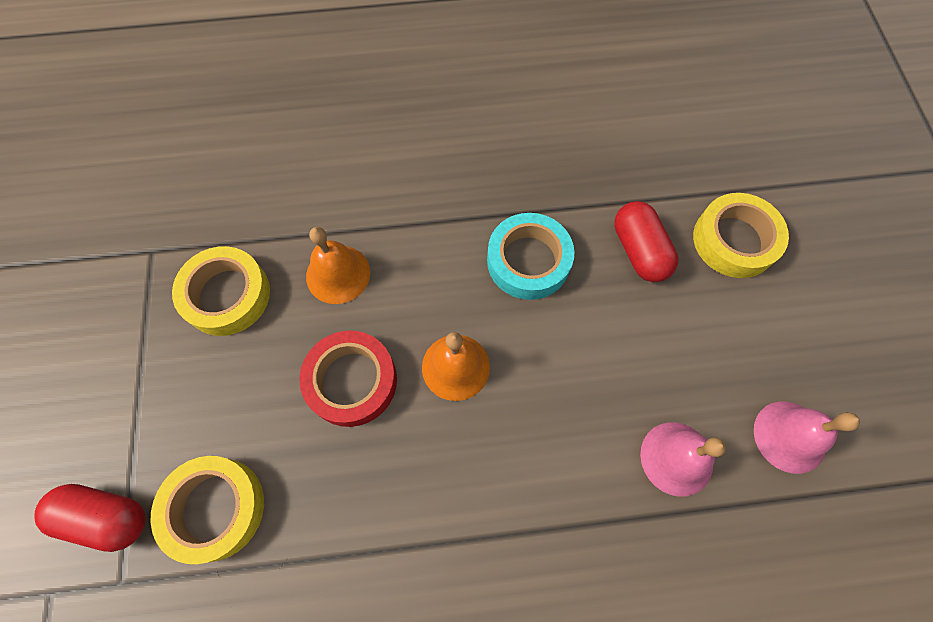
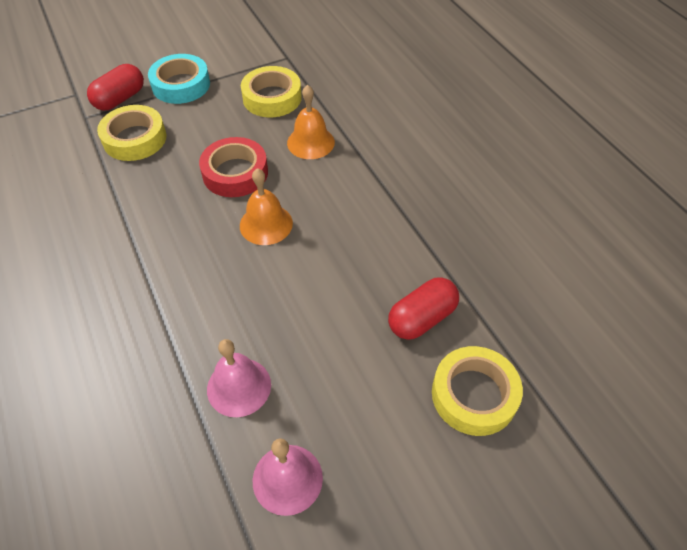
camera: 70 degrees right, 15 degrees down
red capsule [34,484,146,552] -> red capsule turned 45 degrees clockwise [87,64,144,110]
turquoise tape [487,213,574,300] -> turquoise tape moved to [148,54,210,104]

